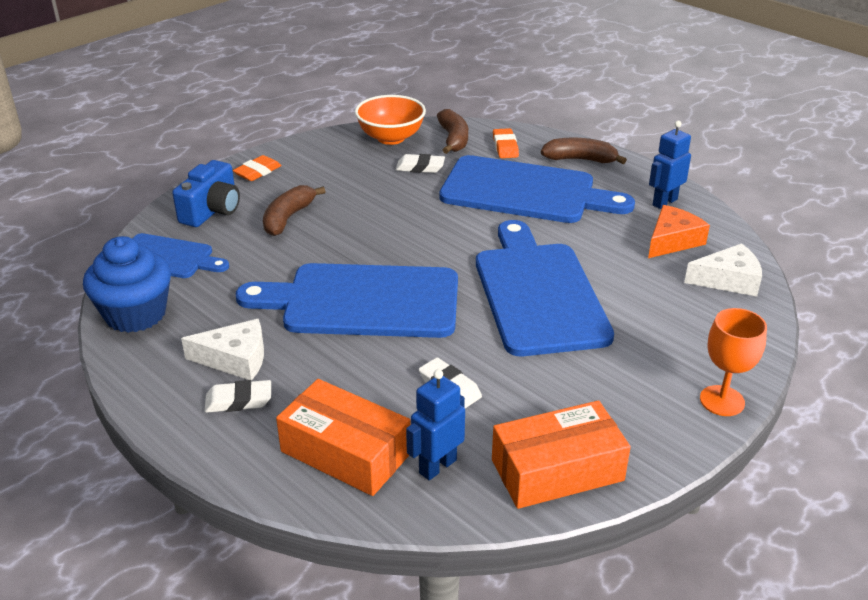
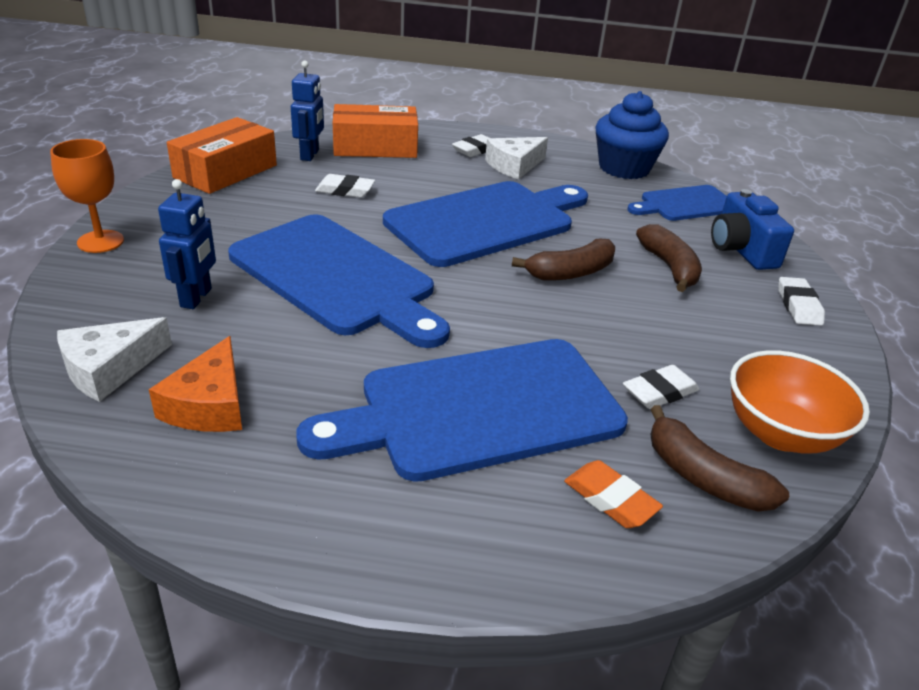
camera: 140 degrees right, 0 degrees up
orange eraser [233,155,282,181] -> white eraser [778,277,825,326]
brown banana [541,137,627,164] -> brown banana moved to [512,239,615,281]
blue robot [649,121,691,209] -> blue robot moved to [158,179,216,309]

